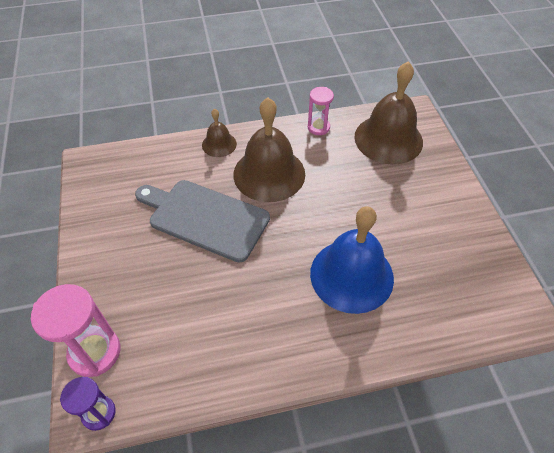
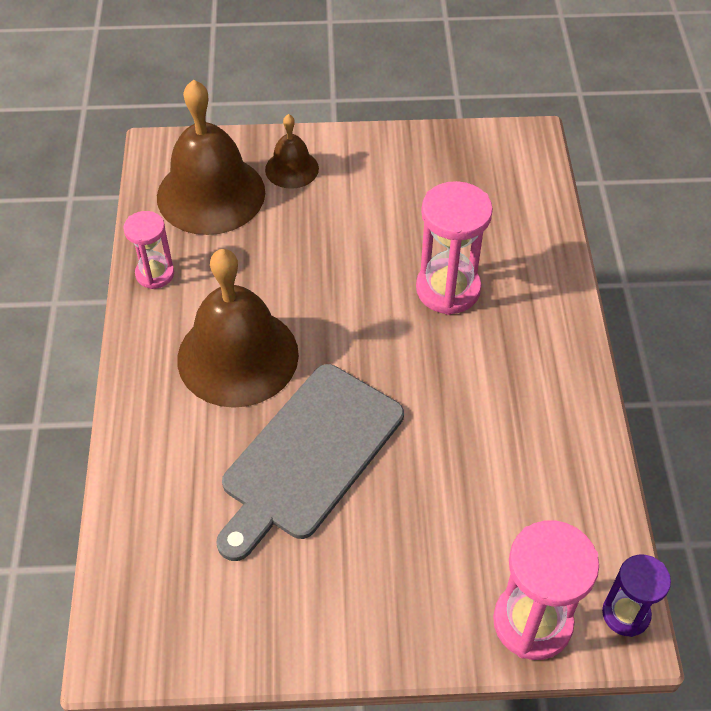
camera: 80 degrees left, 0 degrees up
brown bell [202,108,237,157] -> brown bell moved to [265,114,319,189]
blue bell [310,206,394,314] -> pink hourglass [416,181,493,315]

